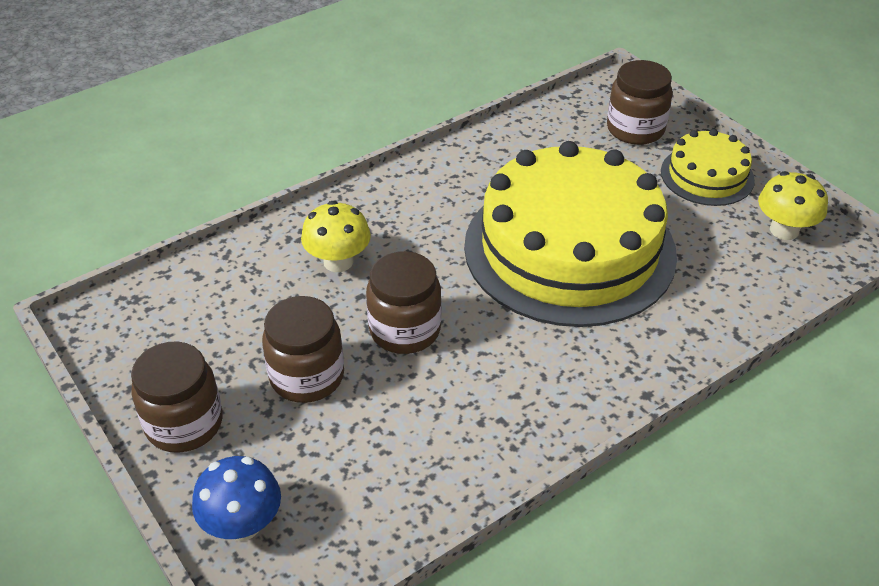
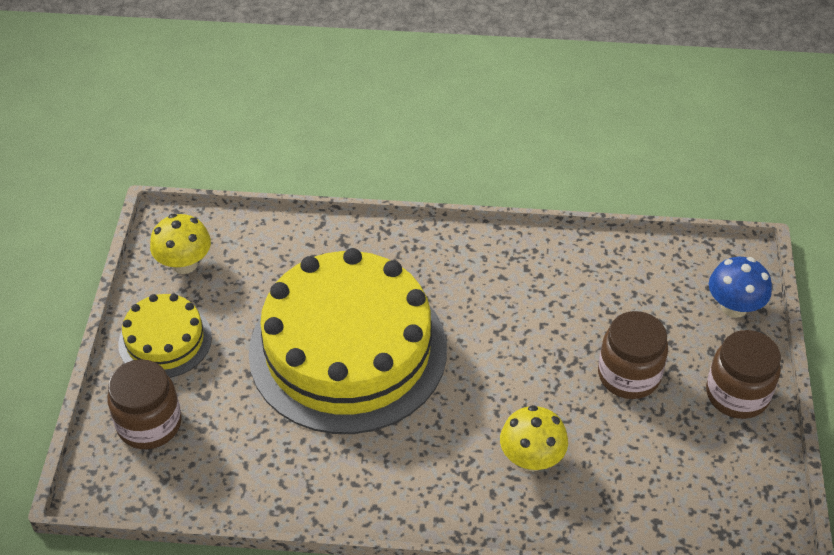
camera: 140 degrees left, 5 degrees up
brown jar [366,251,442,354] -> none

